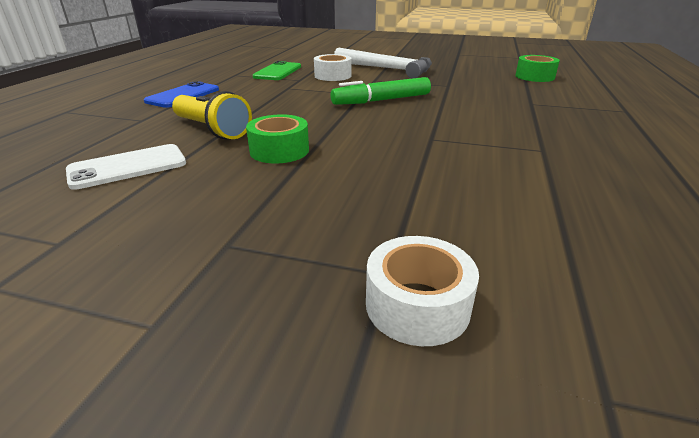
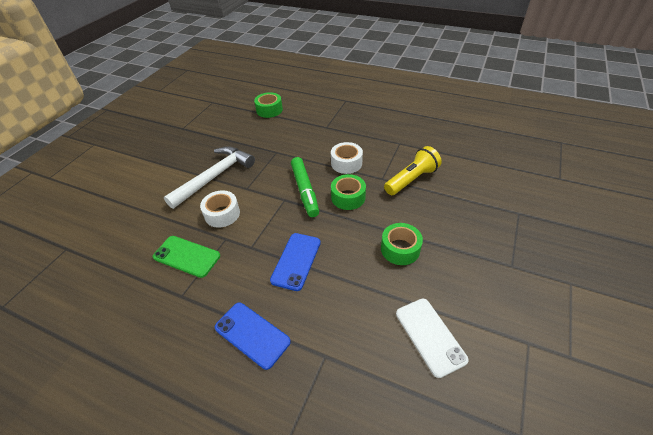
camera: 80 degrees left, 15 degrees up
yellow flashlight [172,91,252,139] -> yellow flashlight moved to [384,146,442,195]
white tape [366,236,479,346] -> white tape moved to [331,142,363,174]
none -> blue phone [270,233,321,291]
none -> green tape [331,174,366,210]

